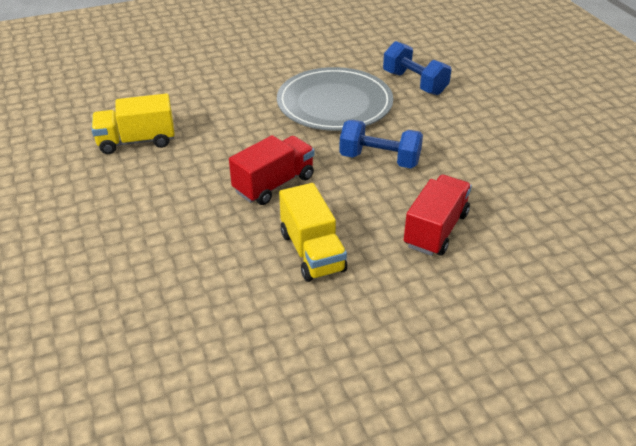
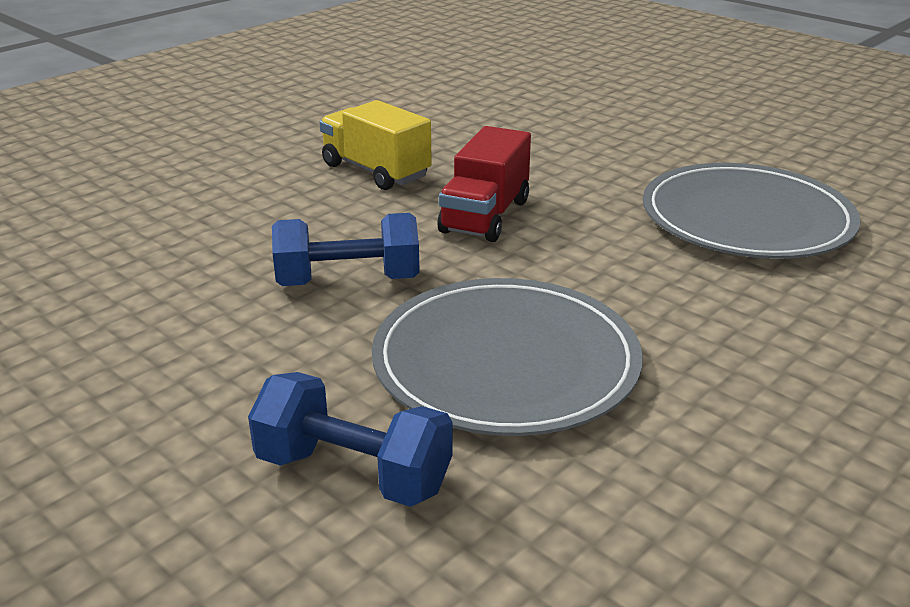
camera: 155 degrees right, 10 degrees down
yellow truck [92,93,175,154] -> grey plate [643,163,861,259]
red truck [404,175,472,256] -> none

